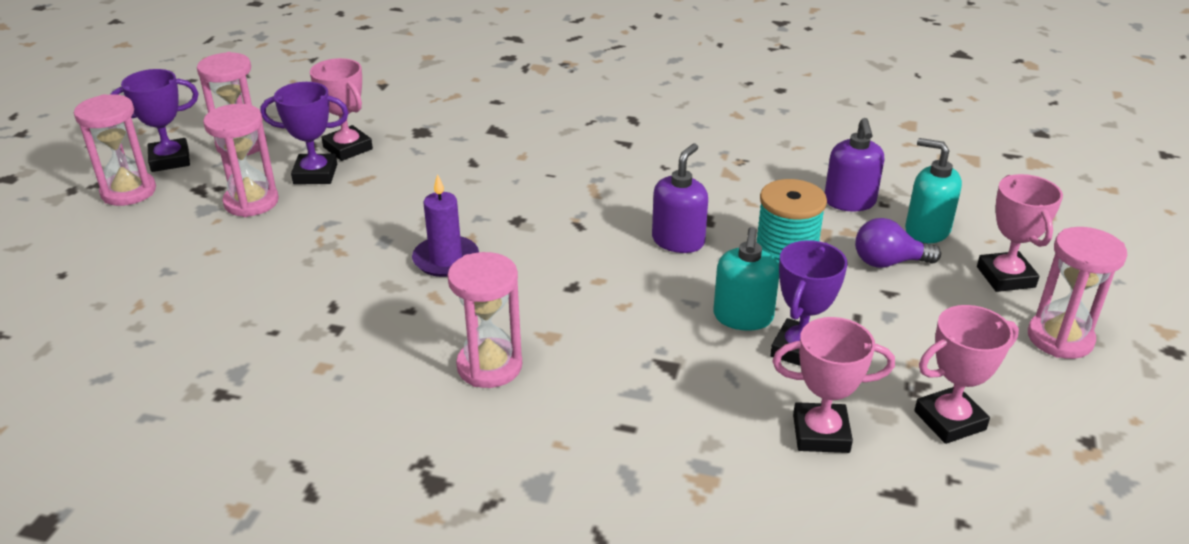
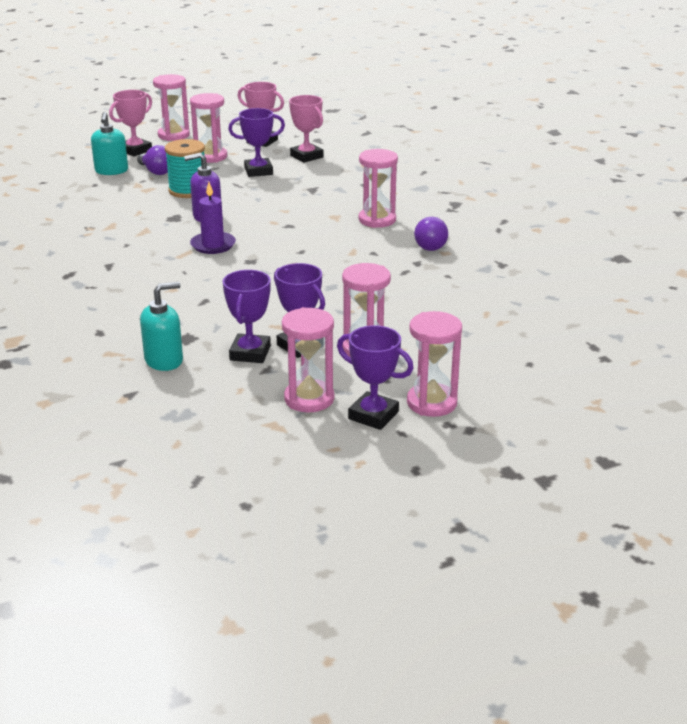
camera: 130 degrees left, 5 degrees down
pink trophy [310,58,373,161] -> purple trophy [223,270,271,363]
purple candle [412,174,479,277] -> purple candle moved to [190,182,236,254]
turquoise soap dispenser [713,227,779,331] -> turquoise soap dispenser moved to [140,282,183,371]
purple soap dispenser [825,118,884,212] -> none
none -> pink hourglass [190,93,227,163]
none -> purple light bulb [414,217,448,251]

